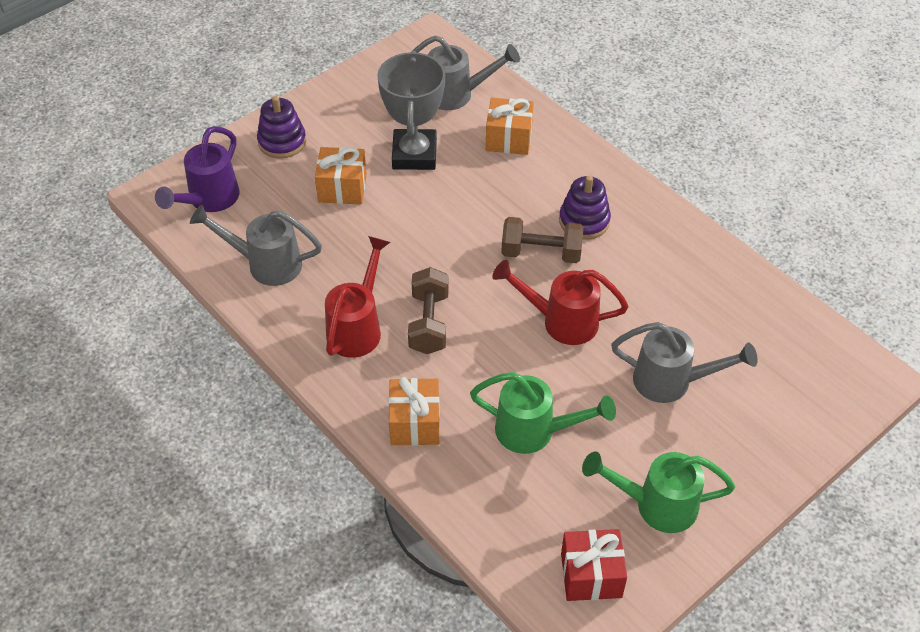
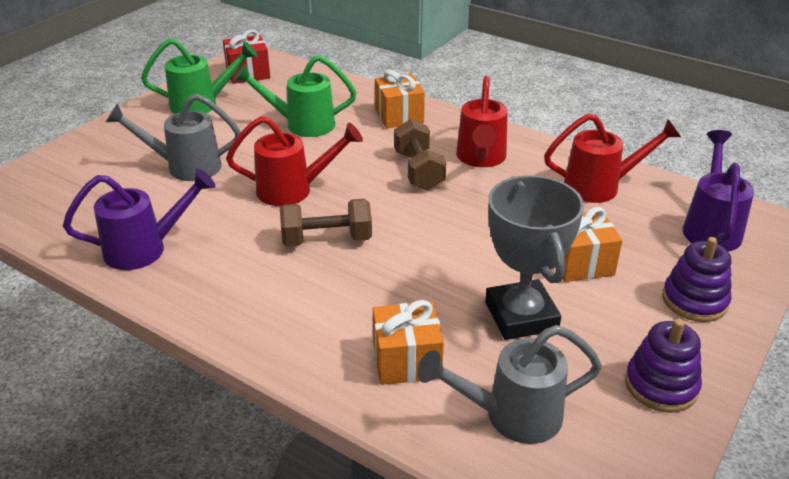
camera: 165 degrees right, 15 degrees down
grey watering can [190,205,322,286] -> red watering can [544,113,681,203]
purple stacking toy [559,176,611,240] -> purple stacking toy moved to [625,319,702,412]
none -> purple watering can [63,169,215,270]

